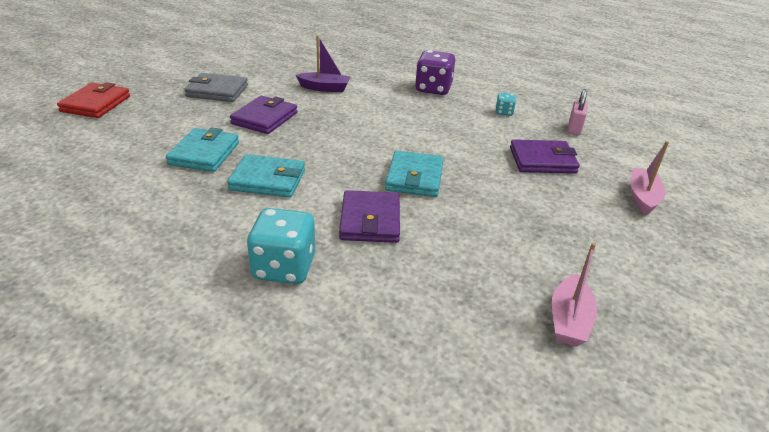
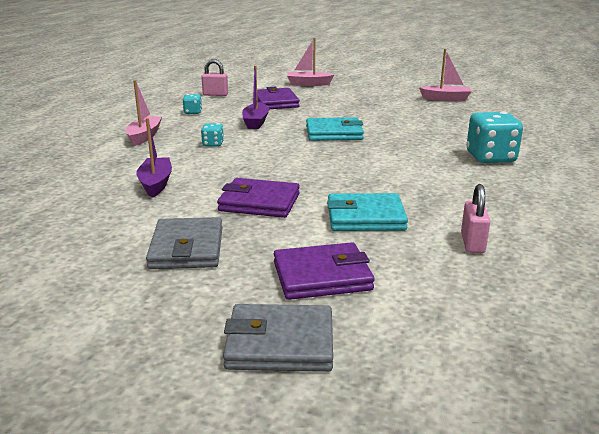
camera: 100 degrees left, 10 degrees down
red wallet [57,82,130,118] -> grey wallet [223,304,333,372]
turquoise wallet [227,154,305,198] -> none
purple wallet [339,190,400,243] -> purple wallet moved to [274,242,375,300]
purple dice [415,50,455,95] -> pink boat [126,80,162,146]
none -> turquoise dice [201,123,224,147]
none -> purple boat [242,65,269,129]
none -> pink padlock [461,184,490,253]

